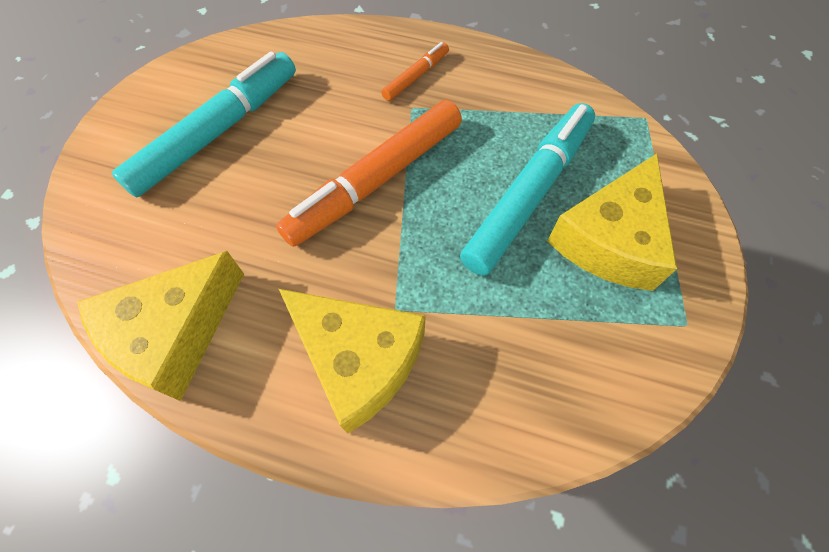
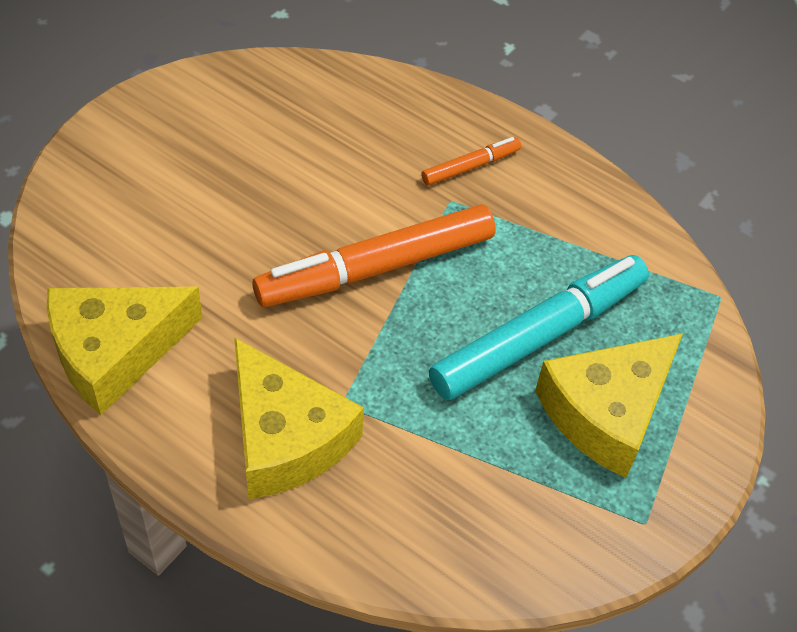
camera: 15 degrees right, 10 degrees down
turquoise marker [112,51,296,197] -> none

